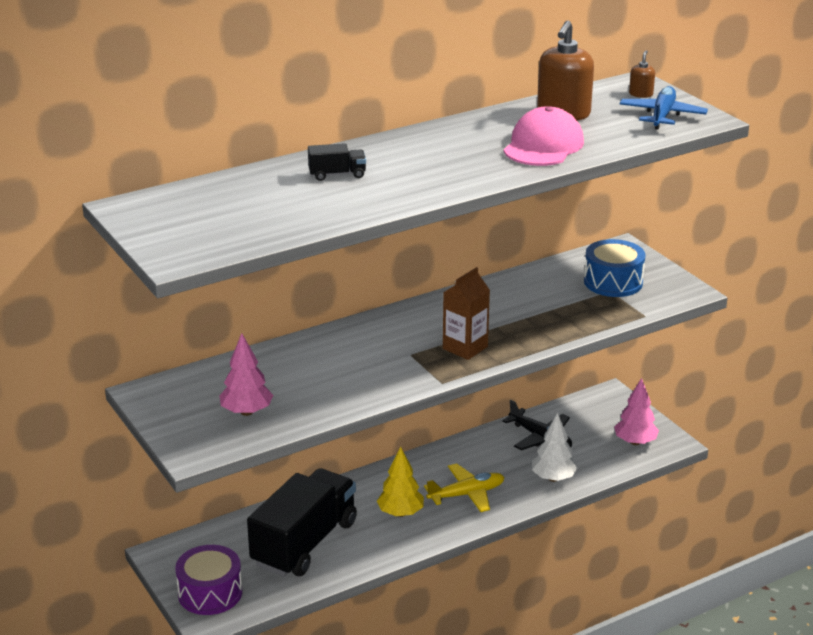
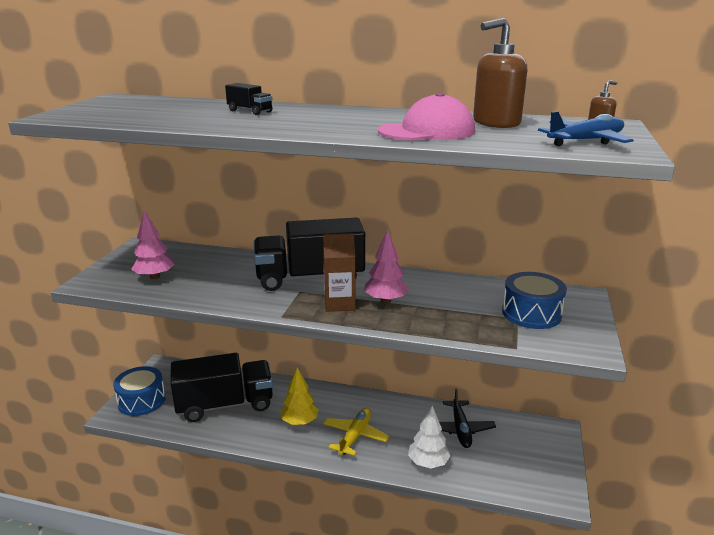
camera: 45 degrees right, 5 degrees down
purple drum [175,545,242,615] -> blue drum [113,366,166,416]
yellow plane [424,463,505,512] -> yellow plane turned 90 degrees counterclockwise [323,408,389,456]
pink tree [614,378,659,445] -> pink tree moved to [364,230,409,303]
none -> black truck [254,217,365,291]

